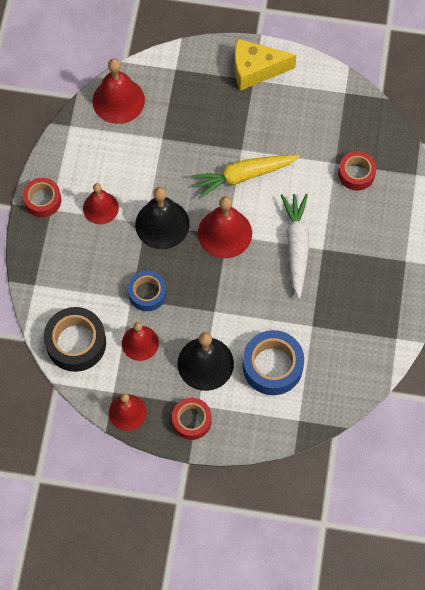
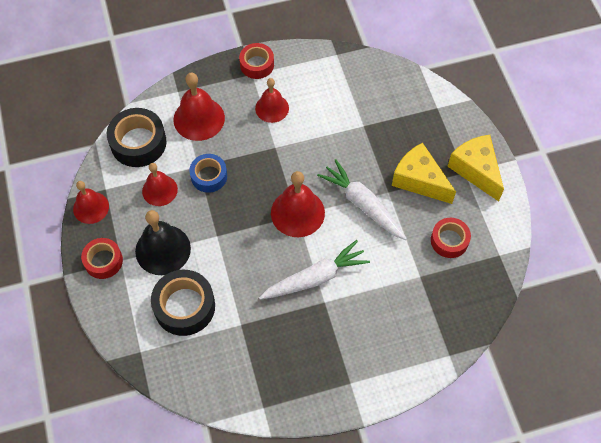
camera: 65 degrees right, 5 degrees down
red bell [93,58,145,124] -> red bell moved to [173,73,225,141]
black bell [135,187,189,249] -> none
yellow carrot [191,155,300,199] -> white carrot [317,159,407,240]
blue tape [243,330,304,395] -> black tape [151,270,215,336]
red tape [338,151,376,191] -> red tape moved to [431,218,471,258]
none -> yellow cheese [392,143,456,204]

